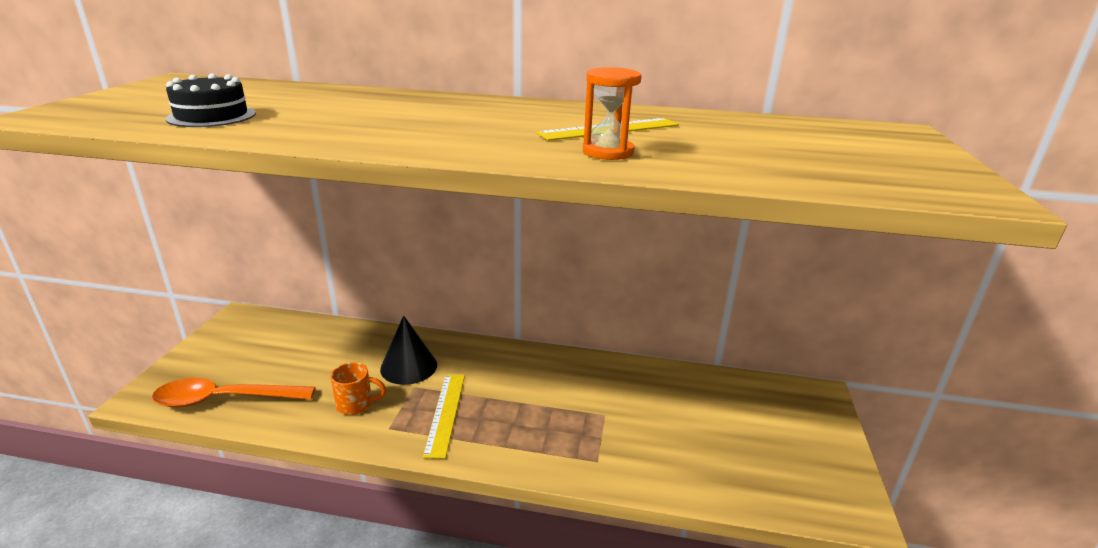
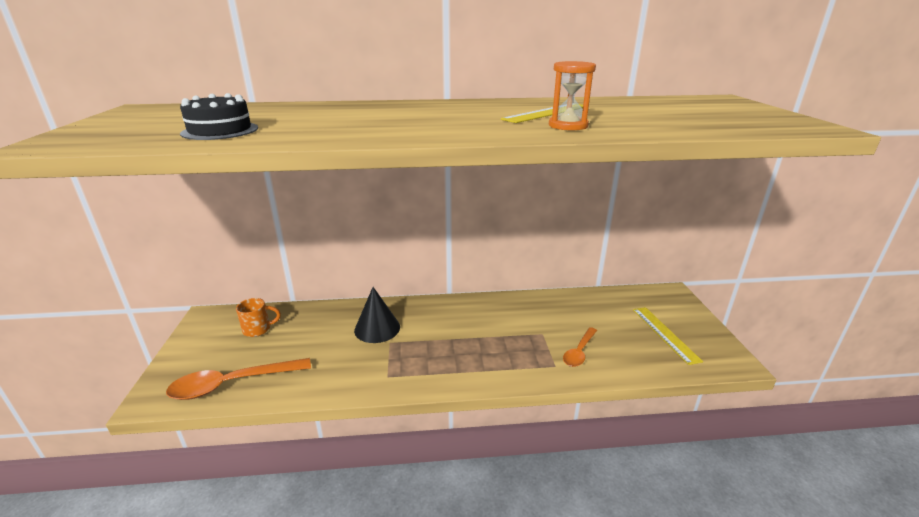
camera: 15 degrees left, 0 degrees up
orange mug [330,362,386,415] -> orange mug moved to [236,298,281,337]
yellow ruler [423,374,465,459] -> yellow ruler moved to [633,307,703,365]
none -> orange spoon [563,327,597,367]

